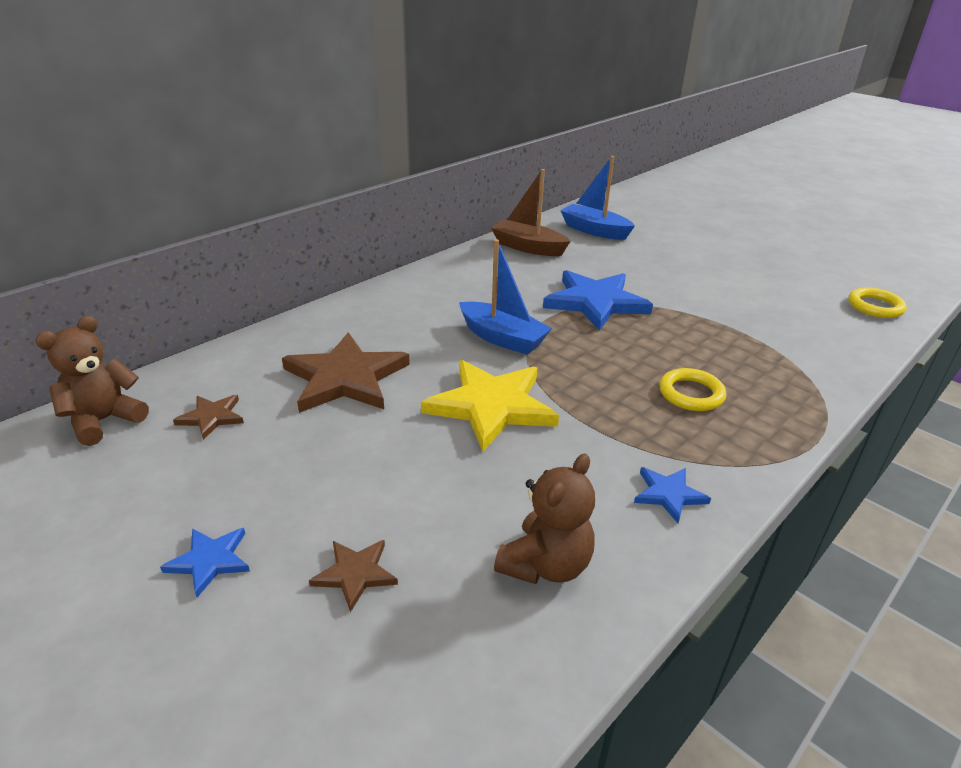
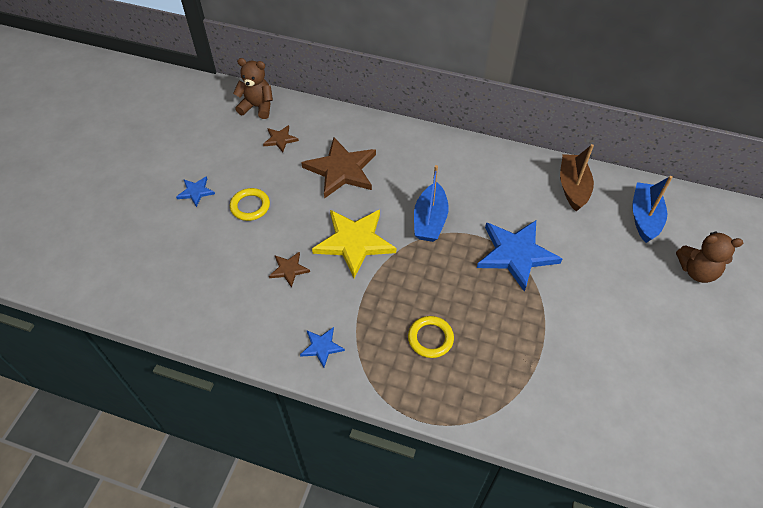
camera: 65 degrees right, 20 degrees up
brown star [309,540,398,612] -> brown star moved to [269,252,310,288]
brown teddy bear [494,453,595,584] -> brown teddy bear moved to [676,231,743,283]
yellow ring [848,287,907,318] -> yellow ring moved to [230,188,270,221]

